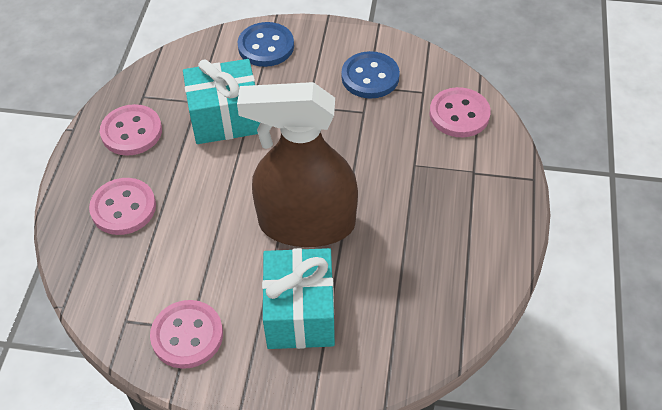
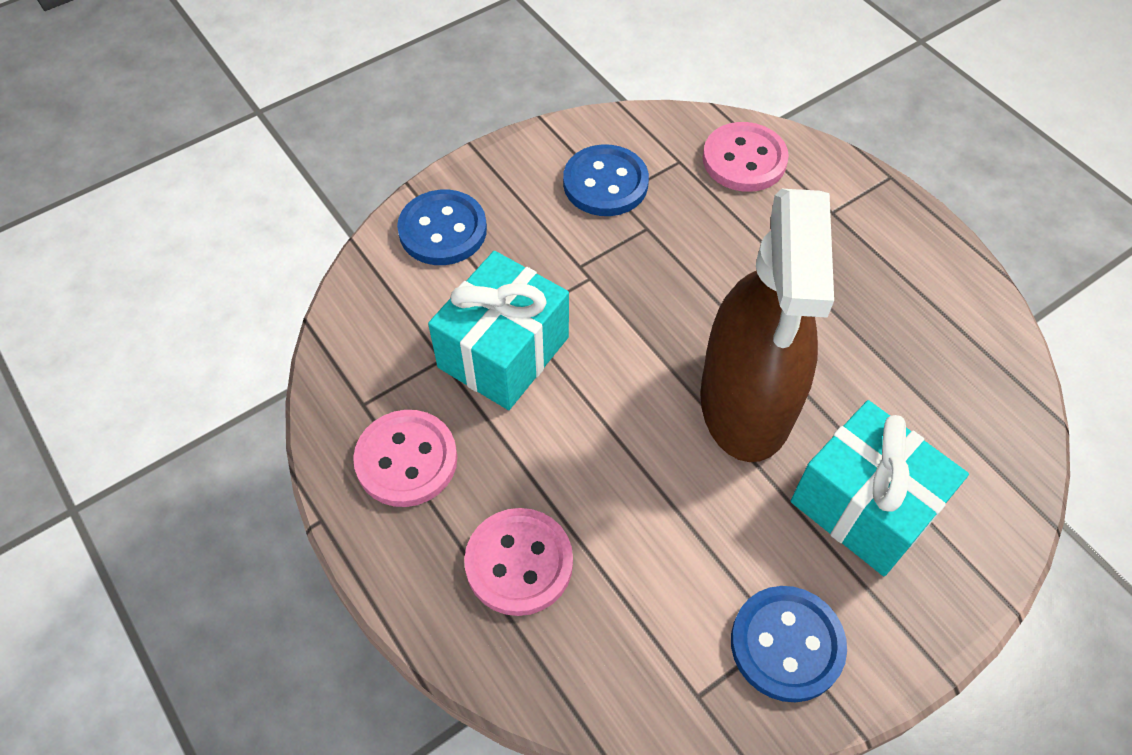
camera: 45 degrees left, 5 degrees up
pink button [150,300,223,369] -> blue button [731,586,847,702]
brown spray bottle [237,82,358,247] -> brown spray bottle turned 45 degrees counterclockwise [700,189,834,462]

